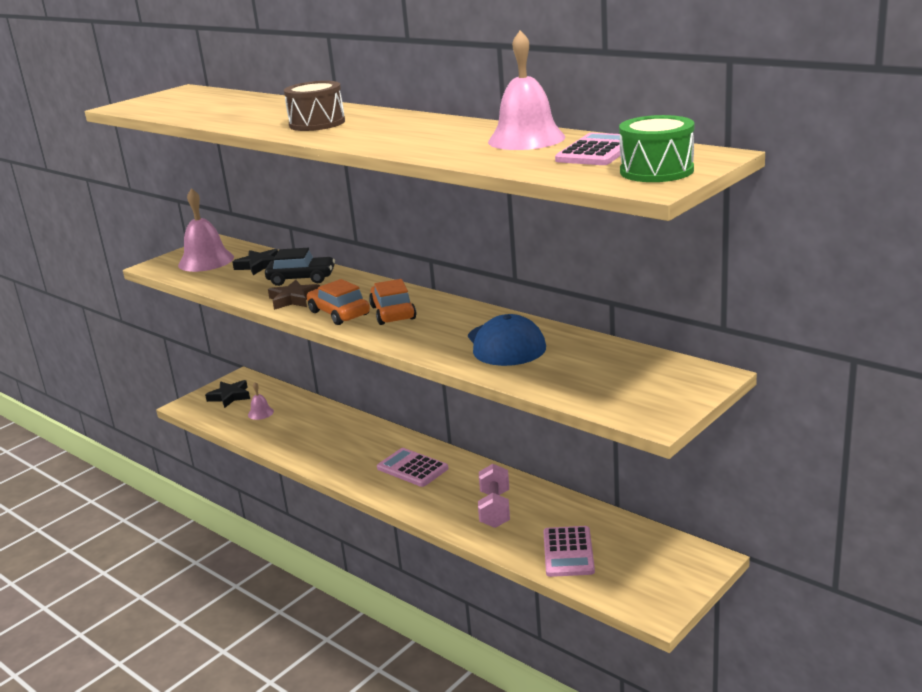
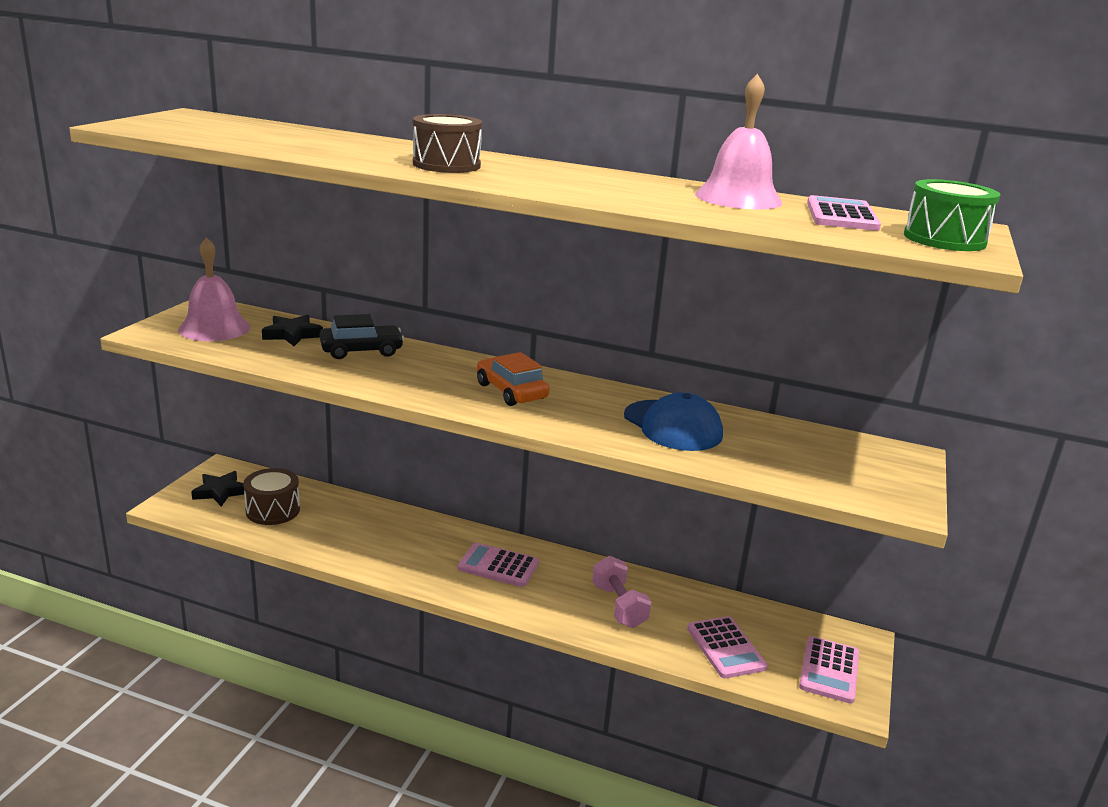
camera: 25 degrees left, 0 degrees up
pink bell [248,382,274,420] -> brown drum [243,468,300,525]
brown star [268,280,320,310] -> none
orange car [307,279,370,325] -> none
none -> pink calculator [799,636,859,704]

